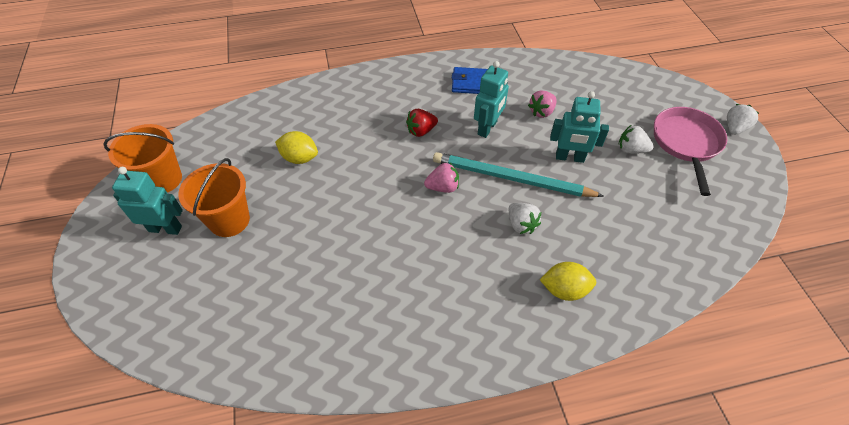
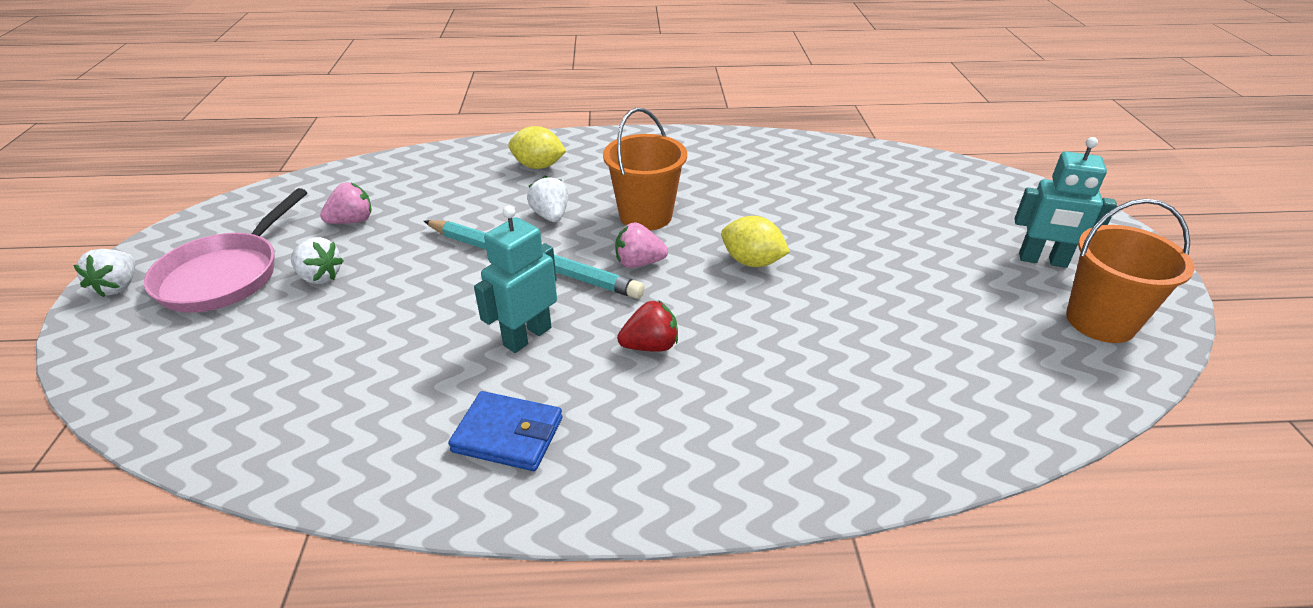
camera: 170 degrees left, 15 degrees down
orange bucket [178,158,250,237] -> orange bucket moved to [603,108,687,230]
yellow lemon [275,131,318,164] -> yellow lemon moved to [721,216,790,267]
pink strawberry [528,91,557,118] -> pink strawberry moved to [320,182,372,224]
turquoise robot [550,91,609,163] -> none
white strawberry [727,104,759,135] -> white strawberry turned 45 degrees counterclockwise [74,249,135,297]

